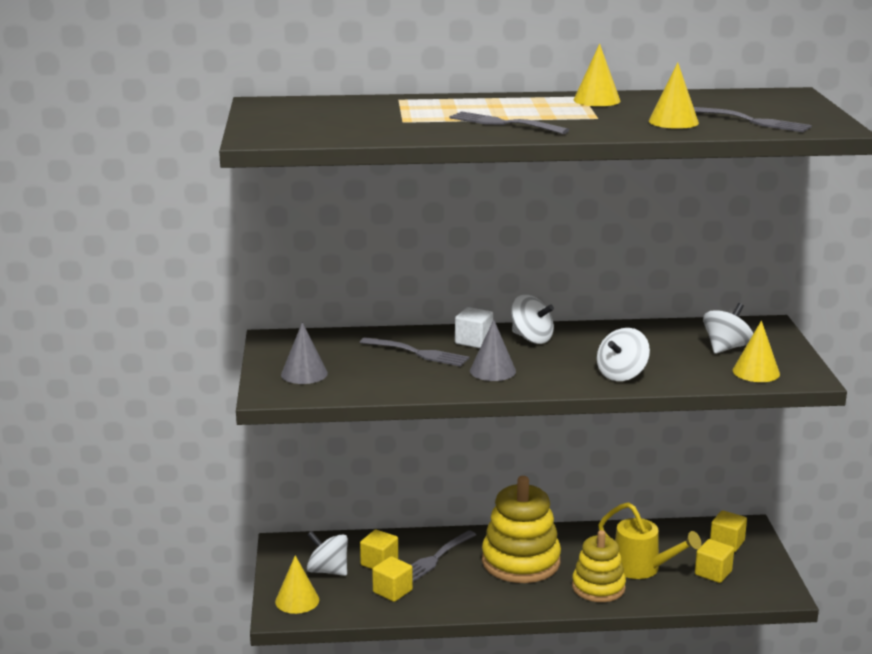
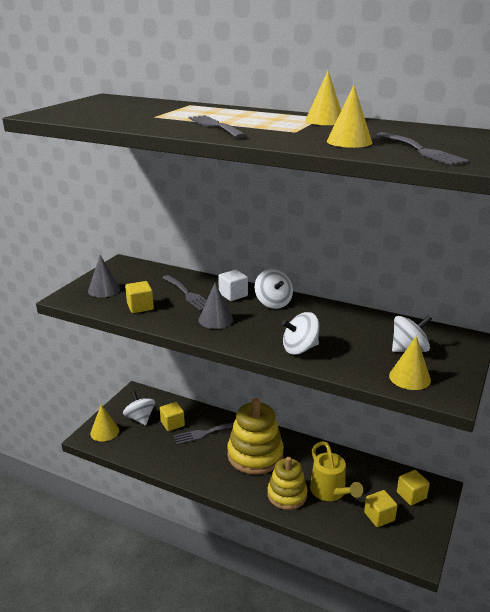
camera: 30 degrees right, 5 degrees up
yellow cube [372,556,413,602] -> yellow cube moved to [125,281,154,313]

